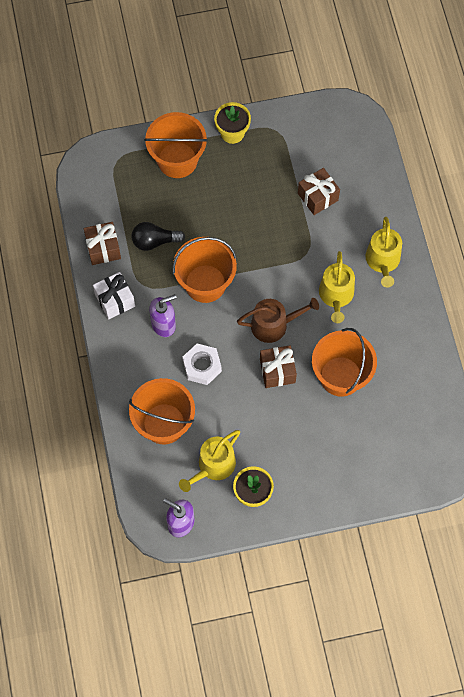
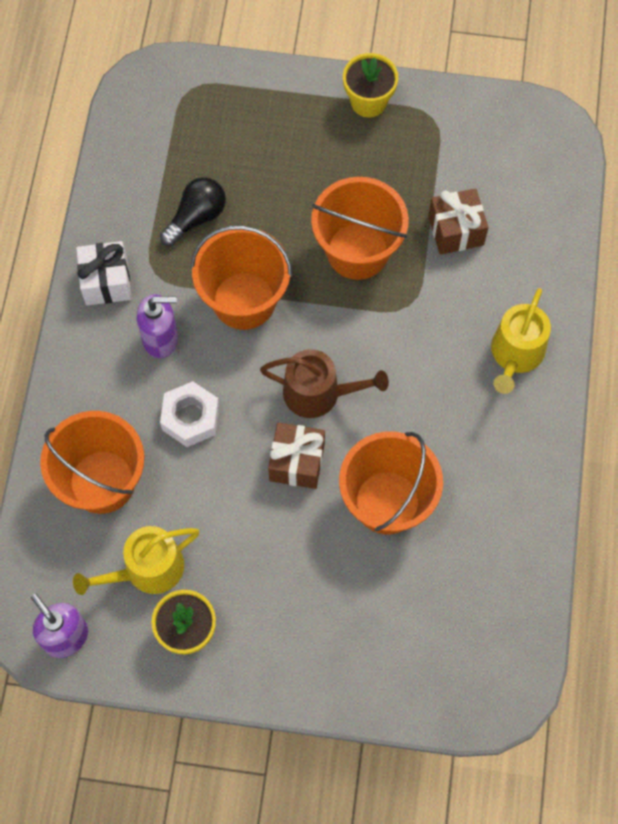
camera: 20 degrees right, 0 degrees up
brown gift [84,222,121,265] -> none
black light bulb [132,222,185,251] -> black light bulb turned 120 degrees clockwise [160,177,226,246]
orange bucket [144,112,208,178] -> orange bucket moved to [311,177,409,280]
yellow watering can [319,251,355,323] -> none

